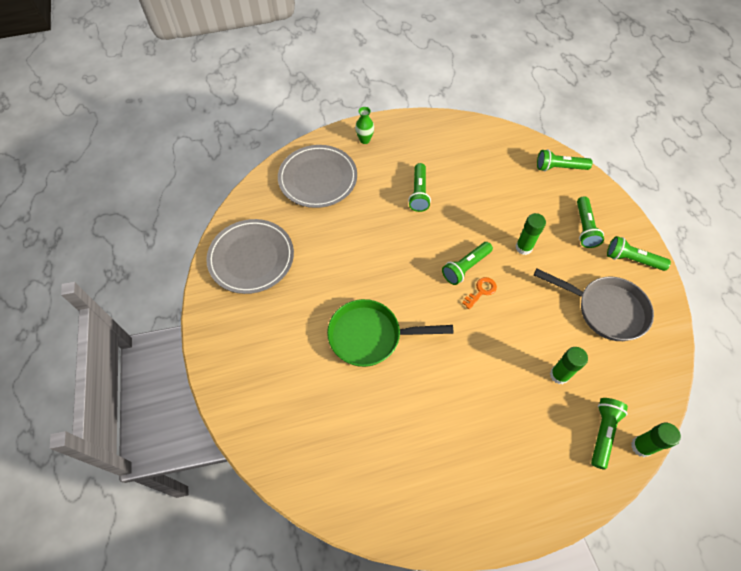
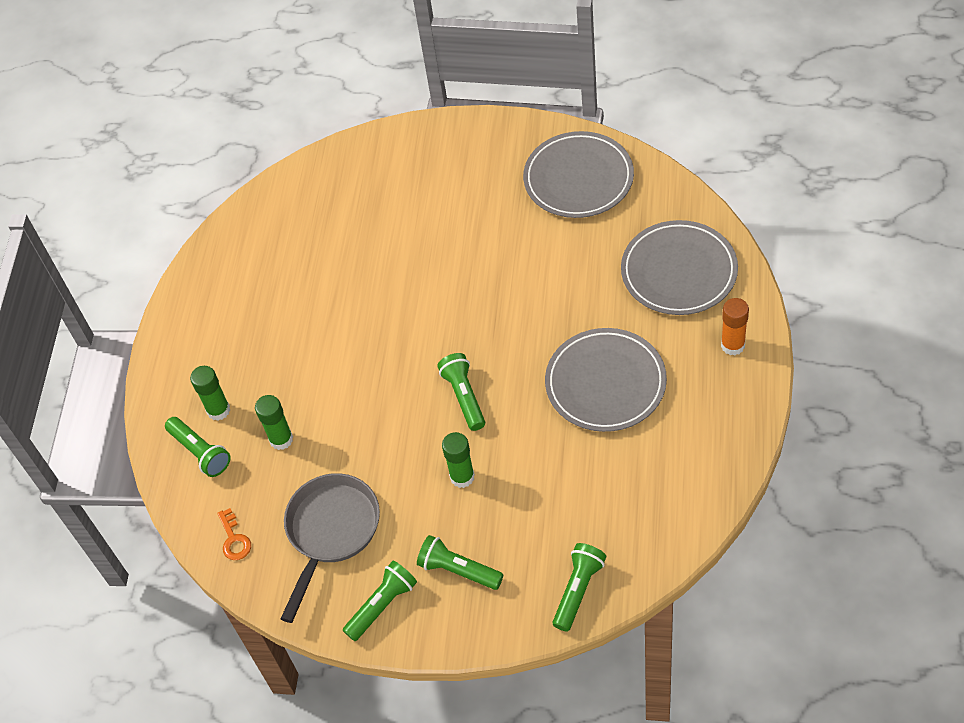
camera: 120 degrees right, 5 degrees down
green pan [327,299,453,367] -> none
green vase [355,107,374,144] -> orange glue stick [721,298,749,356]
green flashlight [408,163,431,212] -> grey plate [545,328,667,432]
orange key [462,277,497,309] -> orange key moved to [217,508,251,560]
grey pan [534,269,654,341] -> grey pan turned 150 degrees clockwise [281,473,380,623]
green glue stick [631,423,681,457] -> green glue stick moved to [190,366,230,421]

